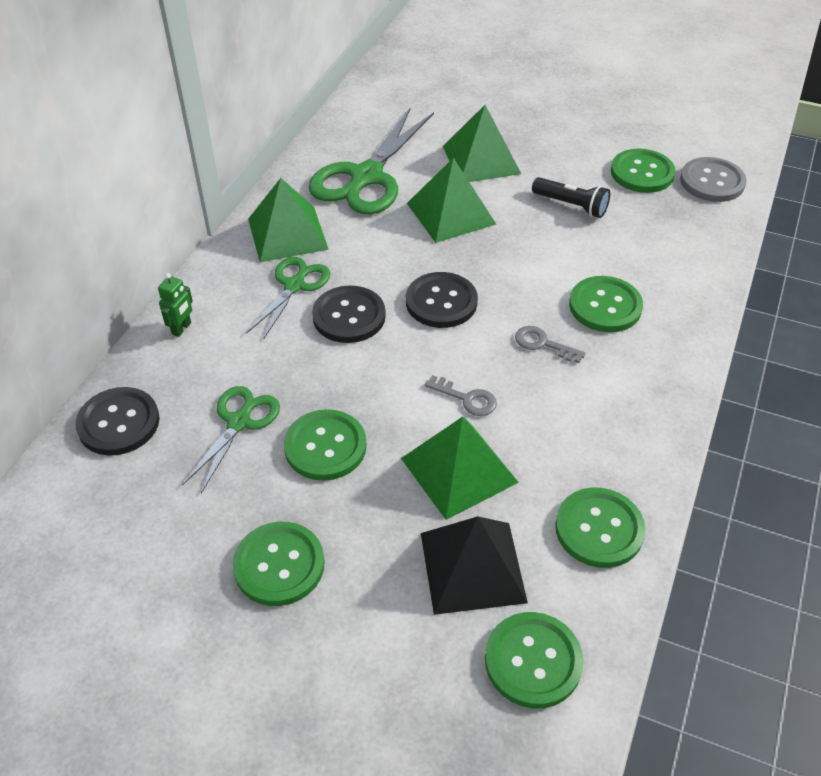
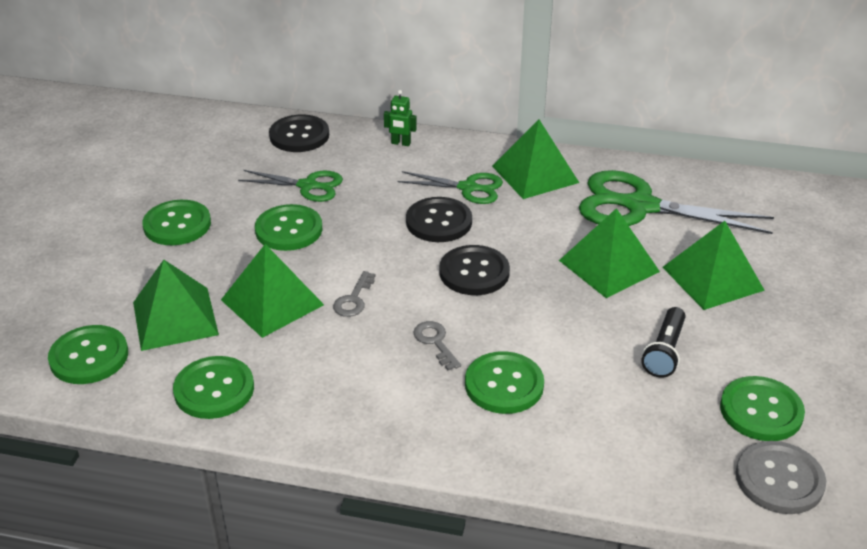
camera: 80 degrees right, 10 degrees down
black pyramid [421,516,528,615] -> green pyramid [133,260,219,351]
grey key [515,326,586,363] -> grey key turned 45 degrees counterclockwise [413,321,461,370]

